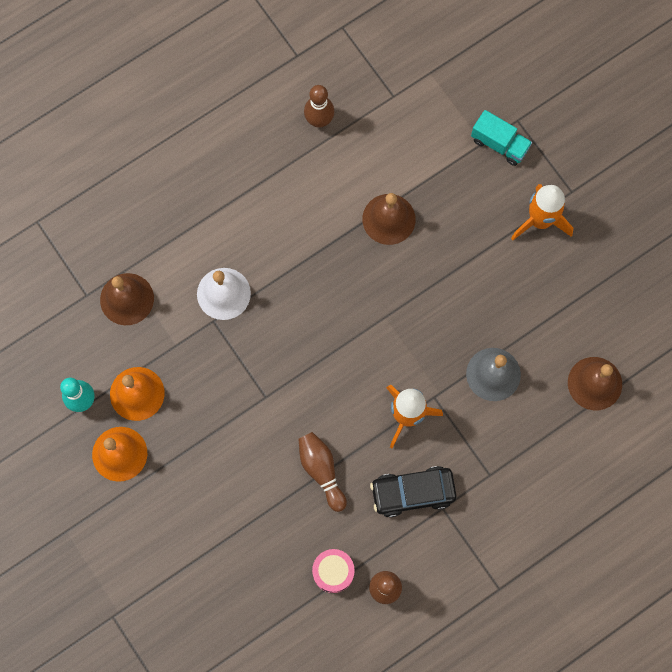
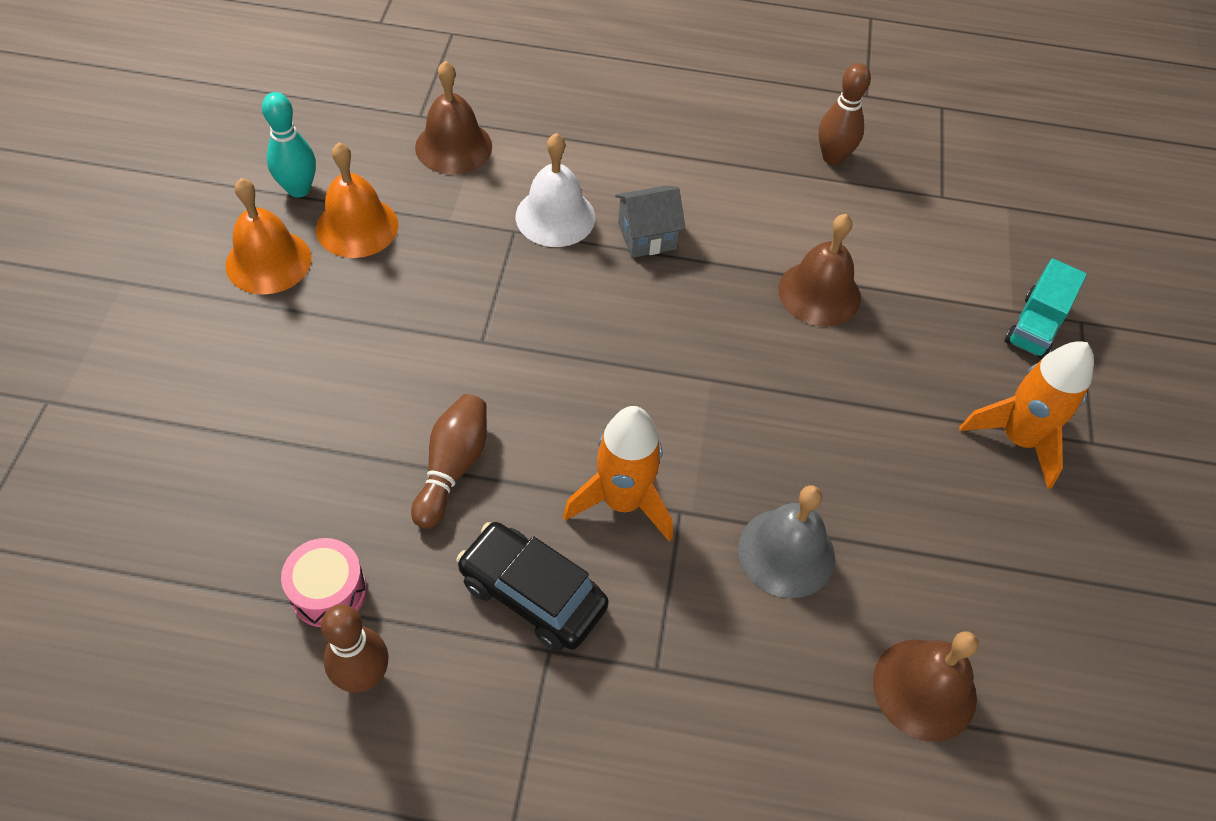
camera: 40 degrees right, 20 degrees down
turquoise truck [471,110,532,166] -> turquoise truck turned 45 degrees clockwise [1005,258,1087,359]
none -> grey house [615,185,686,258]

